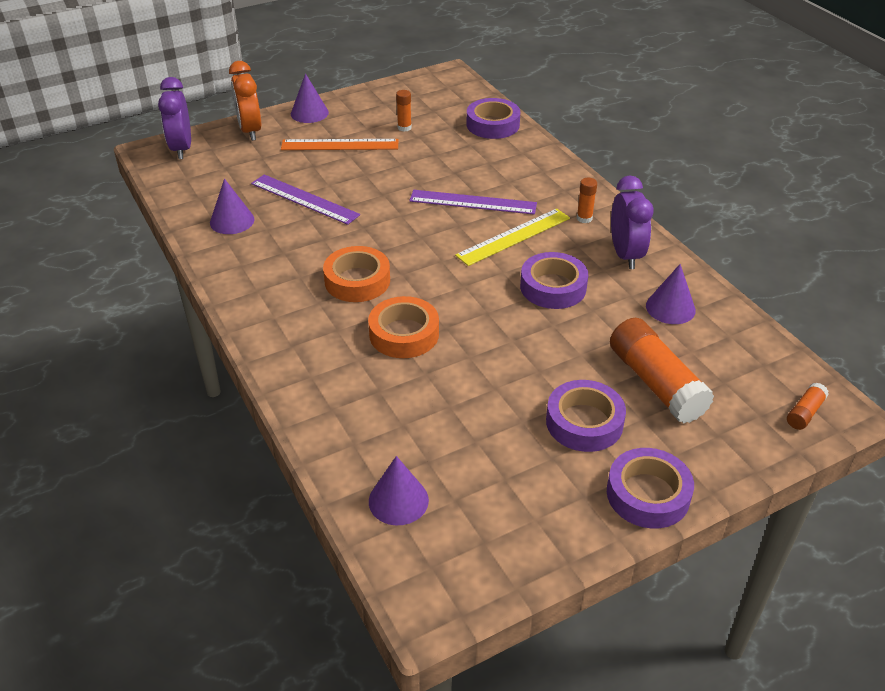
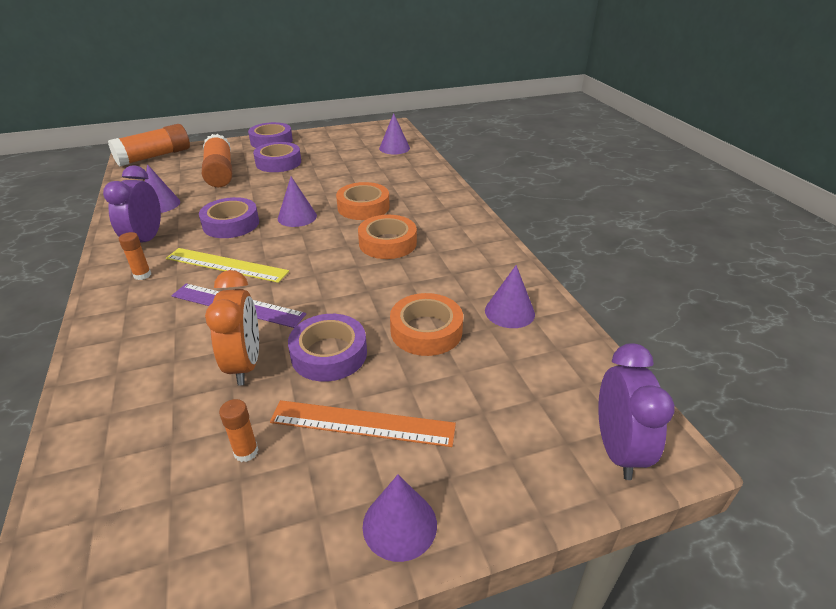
camera: 170 degrees left, 5 degrees down
orange clock [229,61,261,141] -> orange clock moved to [205,270,259,386]
purple ruler [251,174,360,225] -> orange tape [390,293,463,356]
yellow ruler [455,208,570,266] -> yellow ruler turned 45 degrees clockwise [166,248,289,283]
purple tape [467,98,520,139] -> purple tape moved to [288,314,367,382]
orange glue stick [787,382,829,430] -> orange glue stick [108,124,190,167], size x2.18
none -> purple cone [278,177,317,227]

